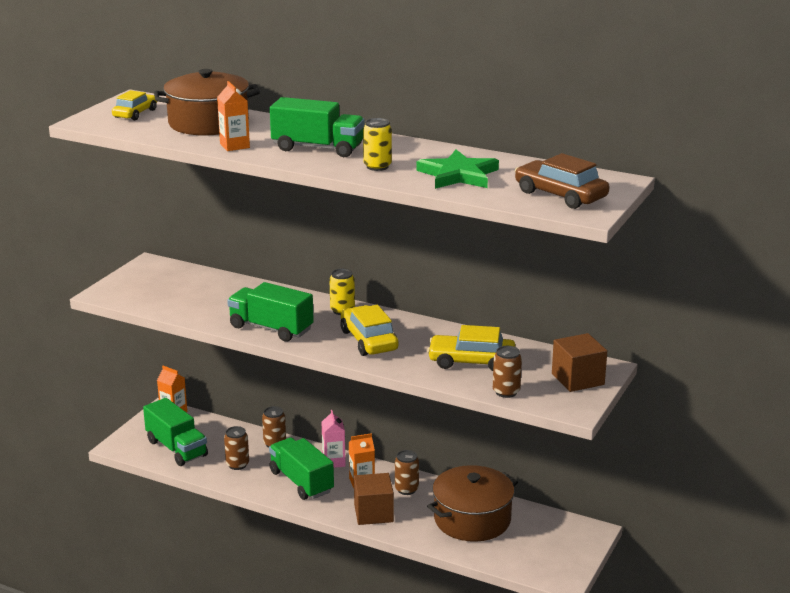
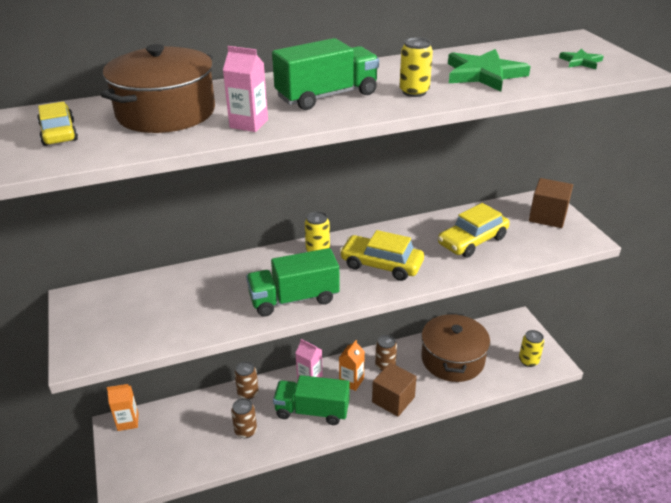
camera: 45 degrees left, 10 degrees up
green truck [143,398,208,466] -> none
orange carton [217,81,250,151] -> pink carton [223,46,268,132]
brown can [493,346,522,398] -> none
brown car [515,153,609,209] -> green star [559,49,604,69]
none -> yellow can [519,330,544,367]

